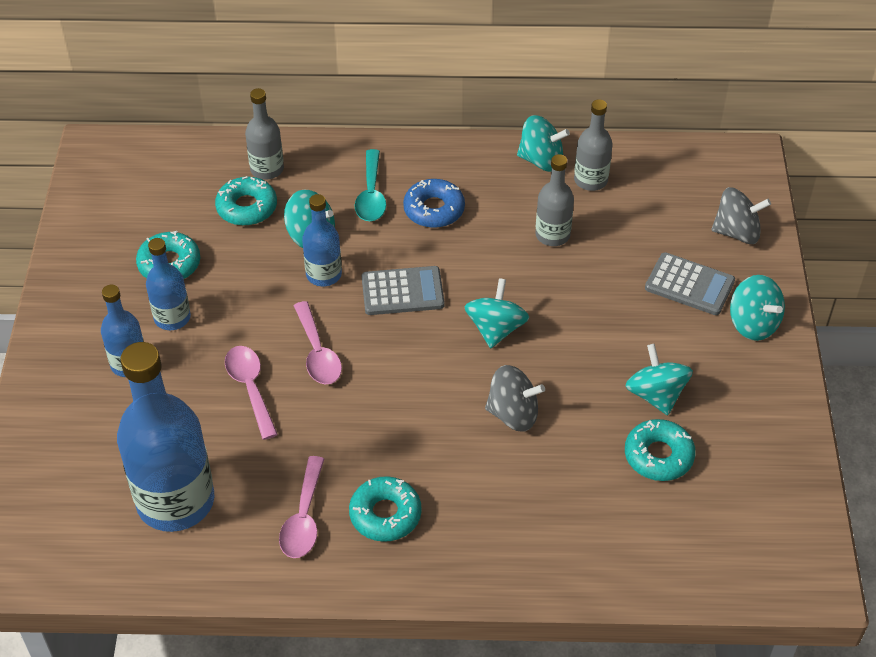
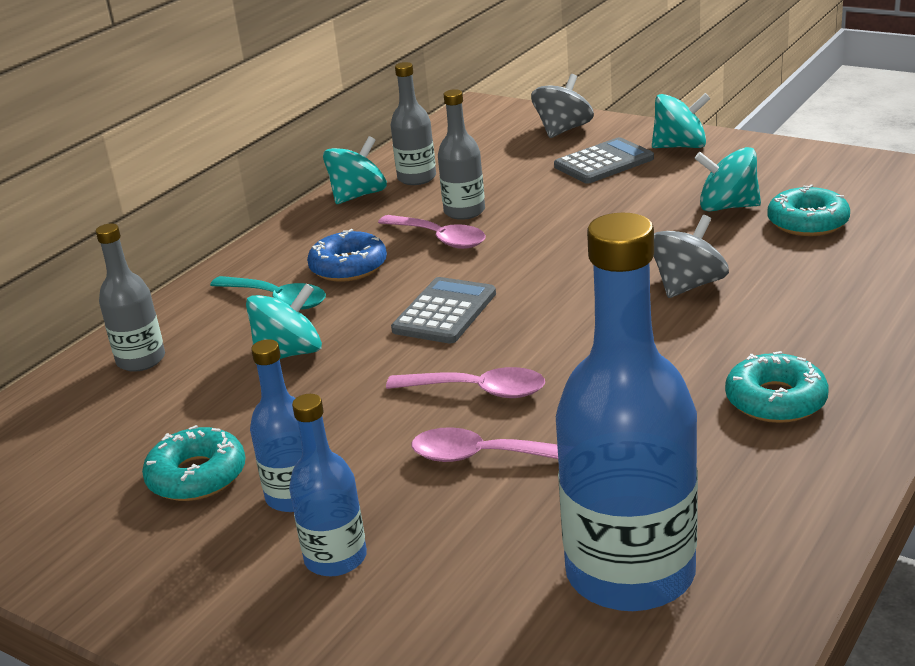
camera: 55 degrees left, 20 degrees down
turquoise donut [215,176,277,226] -> none
pink spoon [279,456,324,558] -> pink spoon moved to [378,215,486,249]
blue bottle [302,194,342,286] -> none
turquoise spinning top [464,278,529,348] -> none

